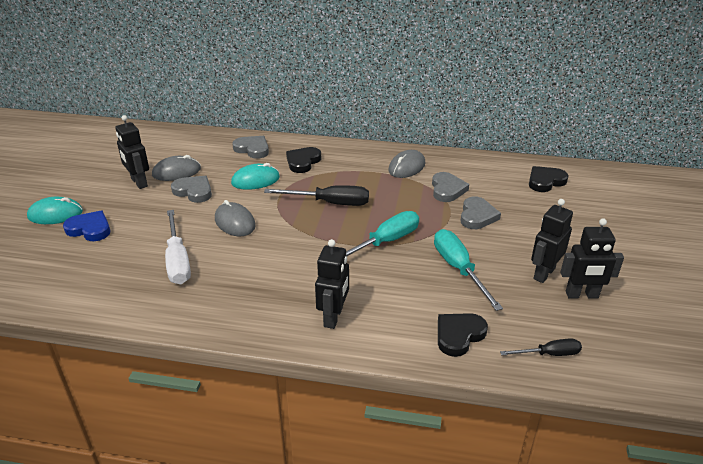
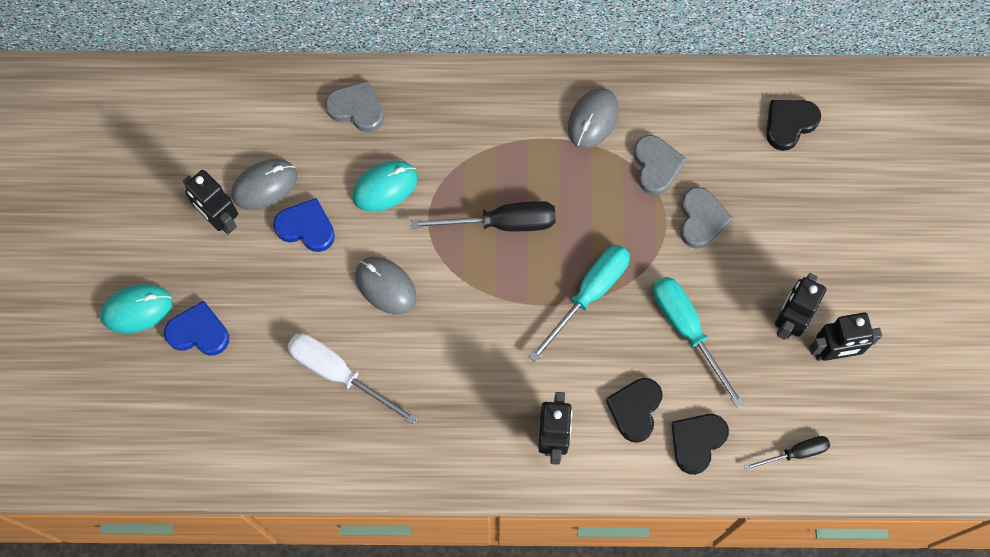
camera: 10 degrees left, 35 degrees up
white screwdriver [165,210,191,284] -> white screwdriver turned 150 degrees clockwise [287,333,418,425]
grey heart [171,176,212,203] -> blue heart [273,198,335,252]
black heart [286,147,321,173] -> black heart moved to [606,378,663,443]

